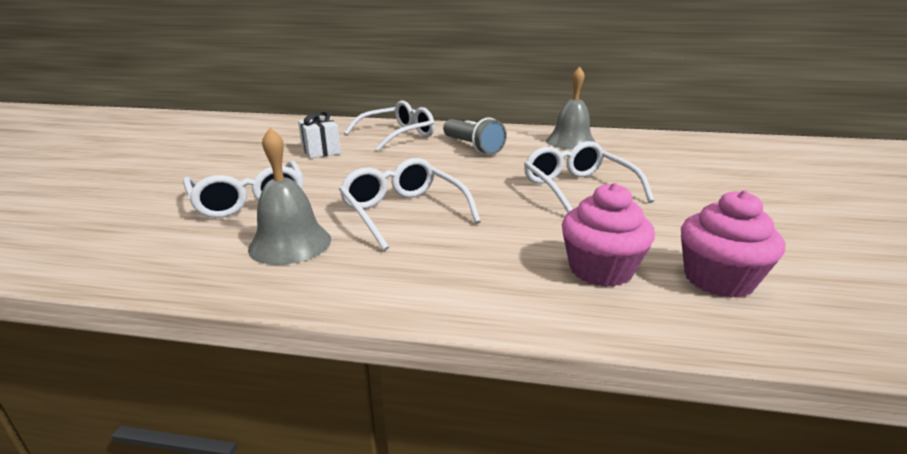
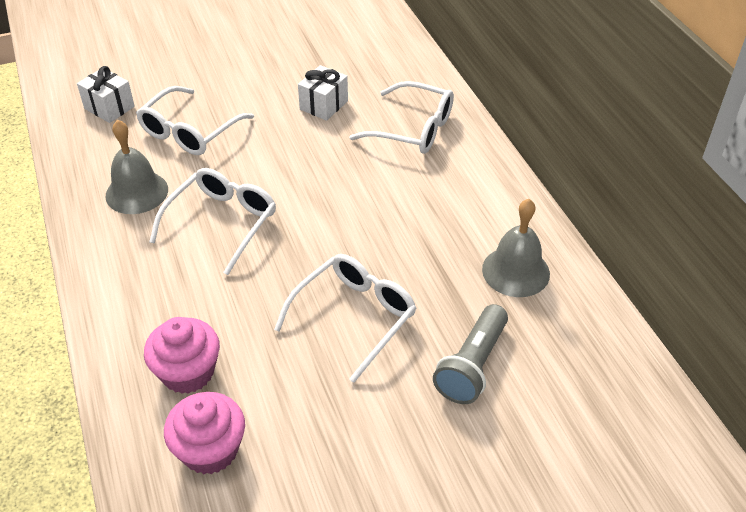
camera: 60 degrees right, 20 degrees up
grey flashlight [443,117,507,155] -> grey flashlight moved to [433,304,508,404]
none -> white gift [77,66,135,123]

